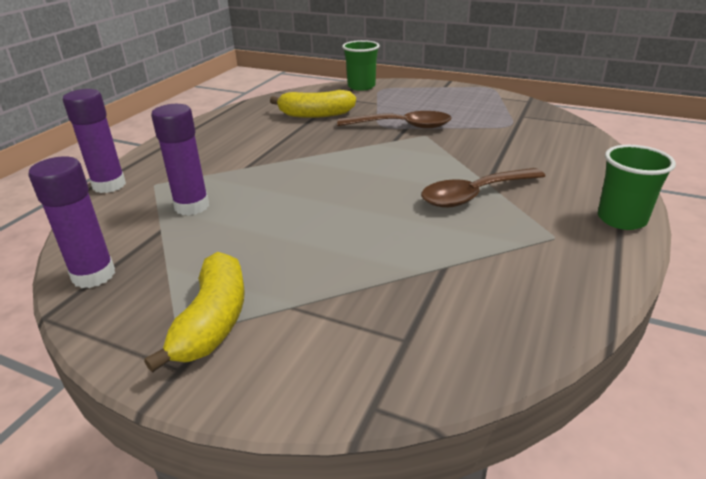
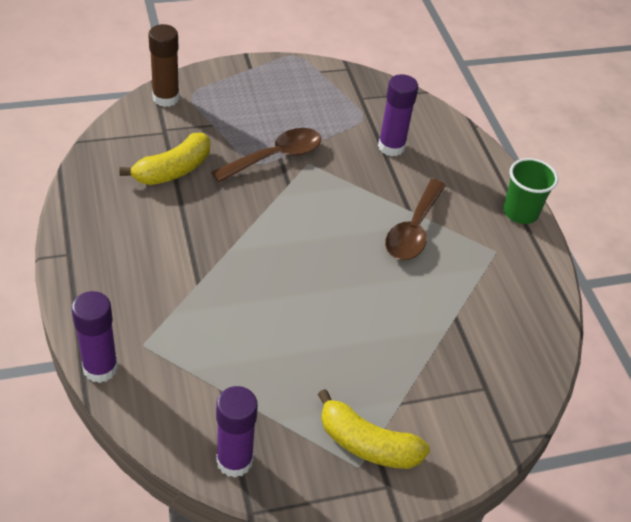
camera: 45 degrees left, 15 degrees up
yellow banana [144,252,245,373] -> yellow banana turned 150 degrees clockwise [317,389,430,469]
purple glue stick [151,104,209,216] -> purple glue stick moved to [378,74,418,156]
green cup [342,40,380,91] -> brown glue stick [148,24,180,107]

